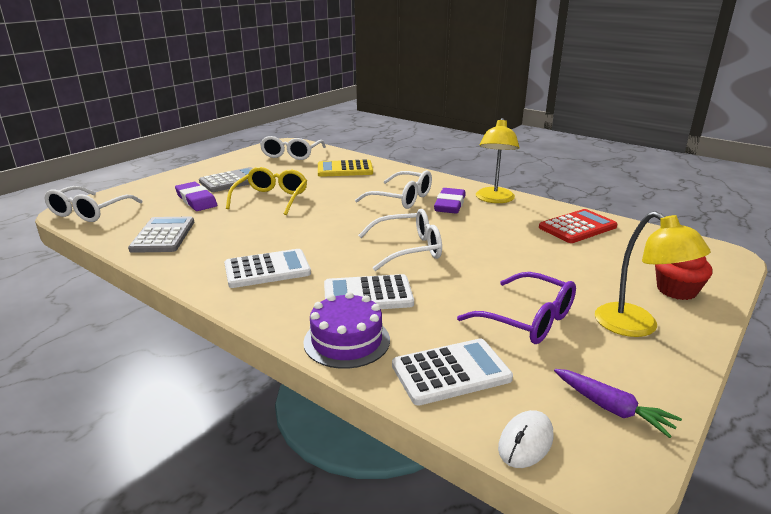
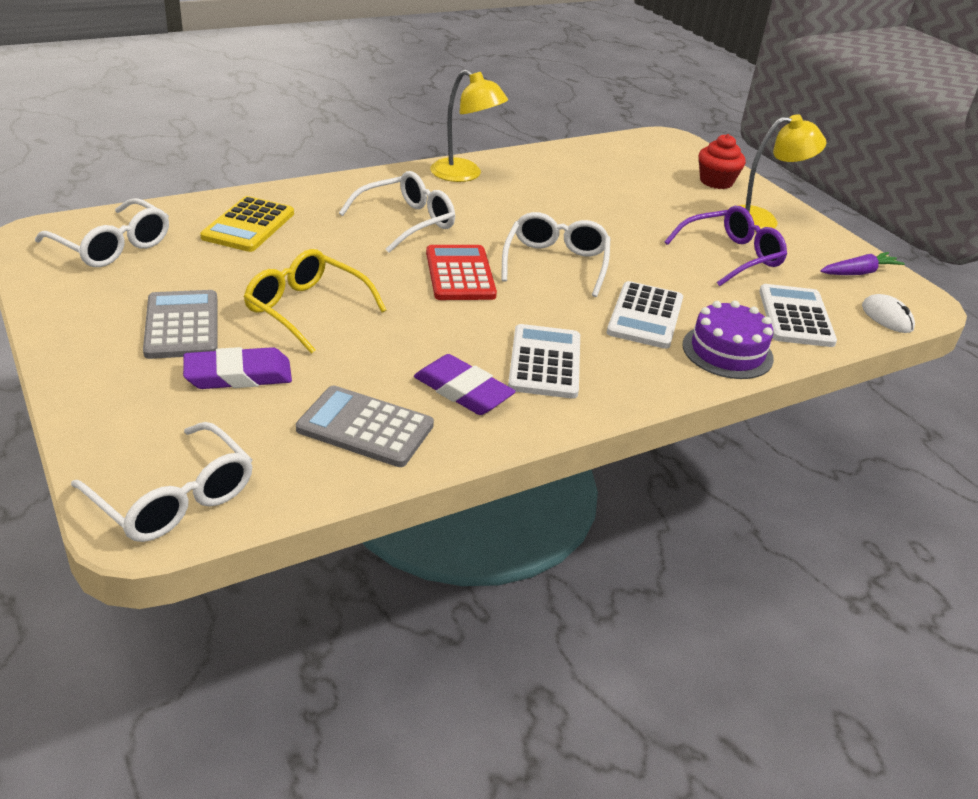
camera: 70 degrees left, 10 degrees up
purple eraser [434,188,466,214] -> purple eraser moved to [414,354,516,415]
red calculator [539,209,618,243] -> red calculator moved to [426,245,497,300]

